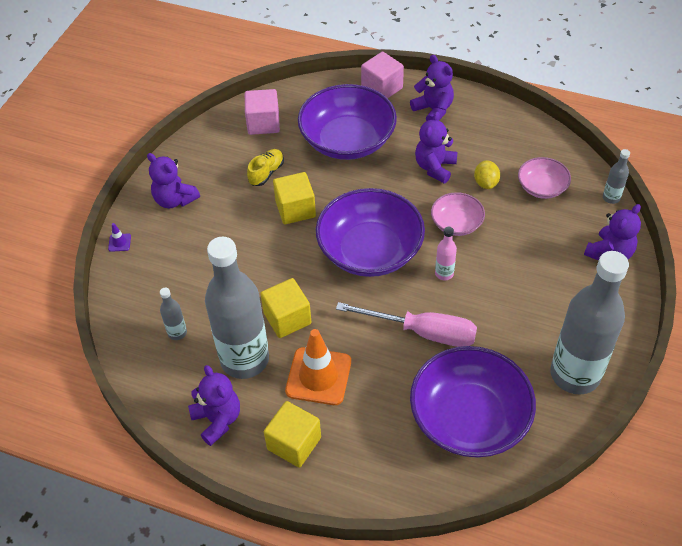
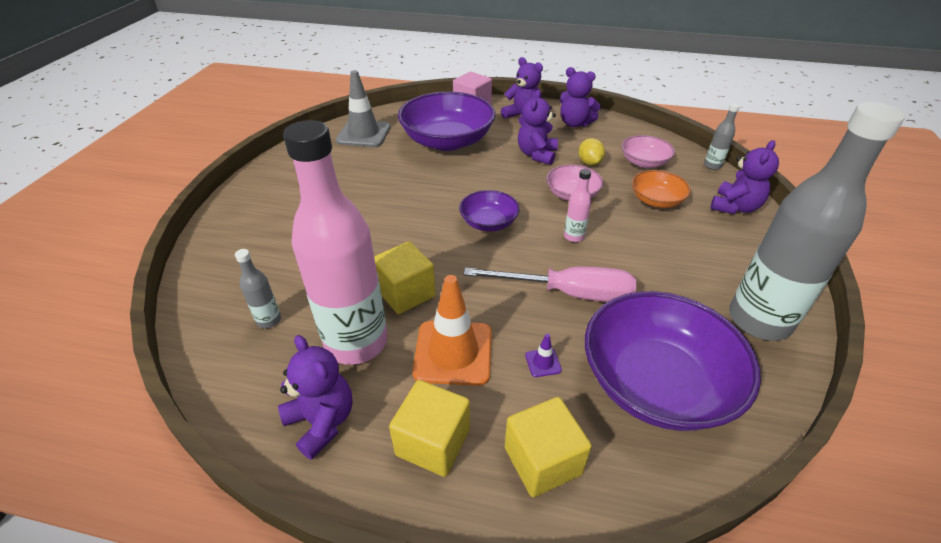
camera: 10 degrees left, 10 degrees down
purple traffic cone [108,223,131,252] -> purple traffic cone moved to [525,334,562,377]
purple teddy bear [147,153,200,208] -> purple teddy bear moved to [560,67,601,127]
grey bottle [205,237,269,379] -> pink bottle [283,120,388,365]
pink cube [245,89,280,135] -> grey traffic cone [336,70,391,147]
yellow shoe [247,149,284,186] -> none
yellow cube [273,172,316,224] -> yellow cube moved to [505,397,592,497]
purple bowl [316,188,425,277] -> purple bowl [459,190,520,231], size x0.51
none -> orange bowl [632,170,691,208]

